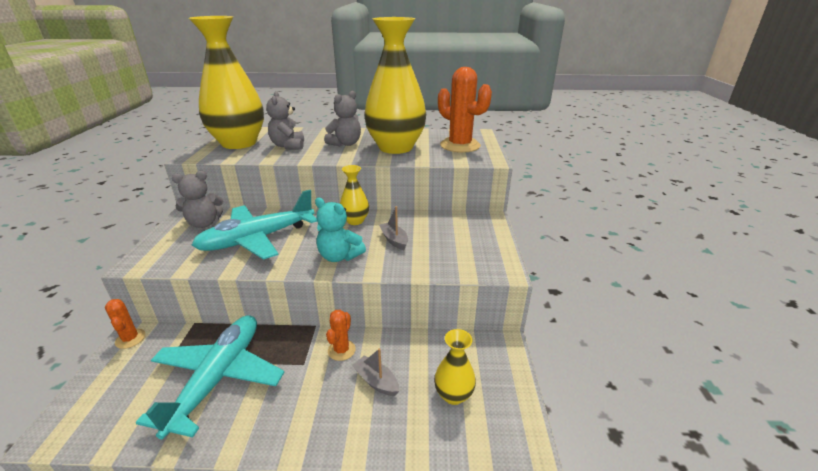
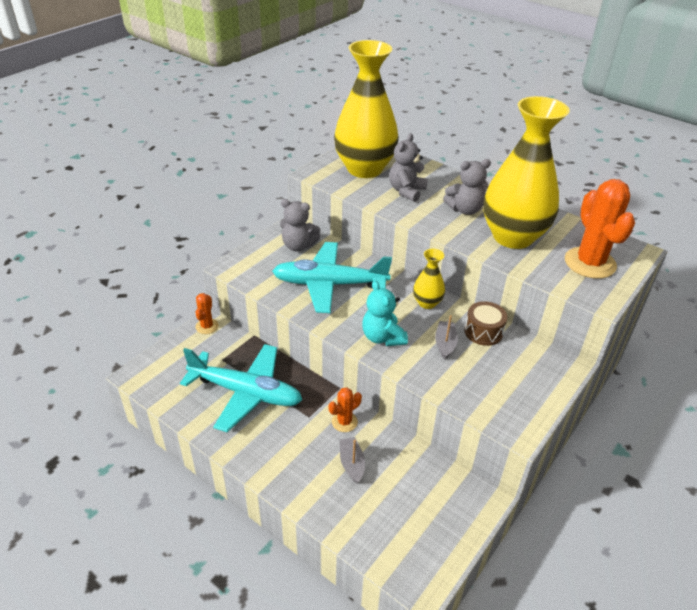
camera: 35 degrees right, 10 degrees up
turquoise plane [136,315,284,439] -> turquoise plane turned 60 degrees clockwise [180,344,302,432]
yellow vase [434,329,476,405] -> none
none -> brown drum [465,301,507,346]

